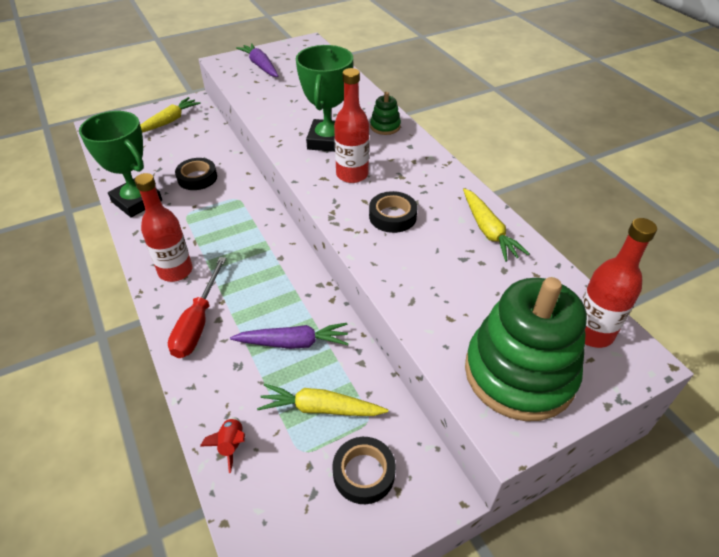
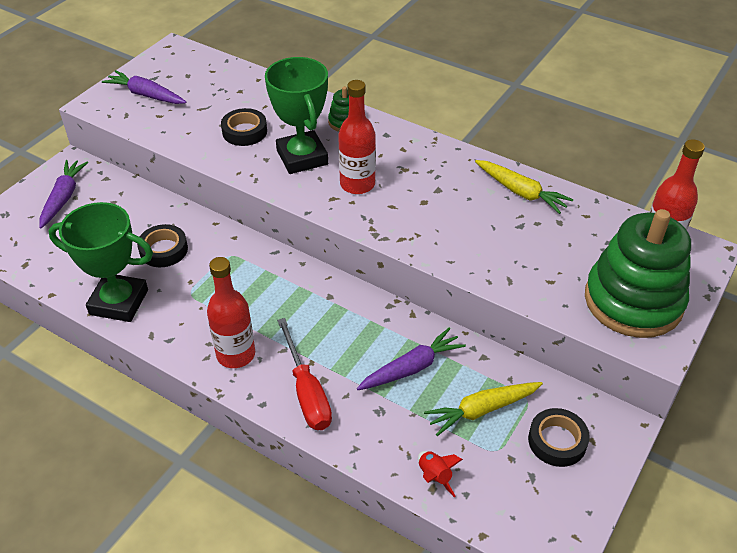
camera: 30 degrees left, 0 degrees up
yellow carrot [140,97,201,133] -> purple carrot [40,160,88,229]
black tape [369,191,418,233] -> black tape moved to [221,108,267,146]

